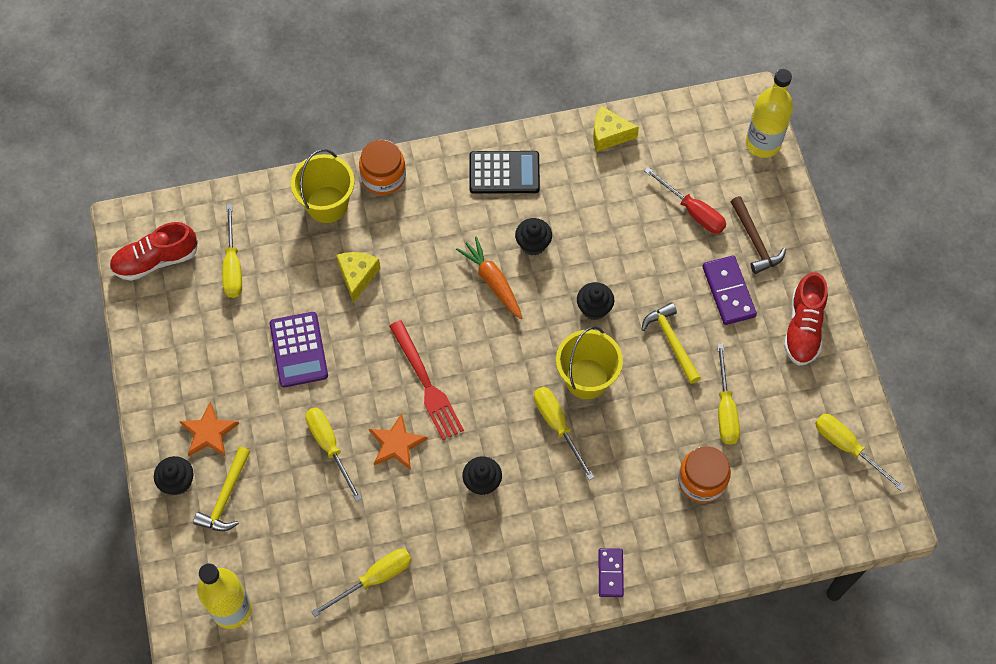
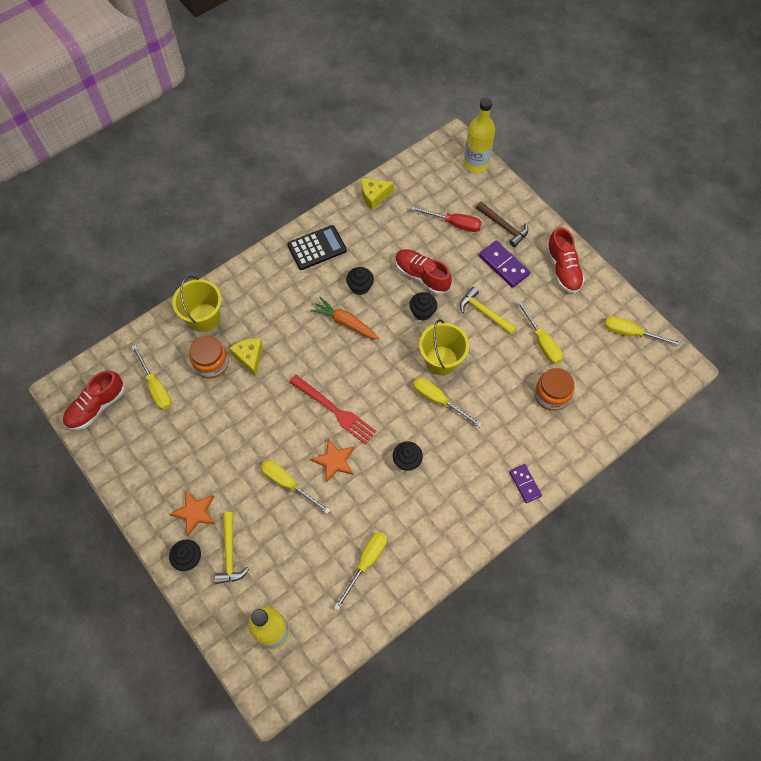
camera: 25 degrees left, 0 degrees up
purple calculator [270,312,328,387] -> none
orange jar [359,139,406,195] -> orange jar moved to [190,336,229,379]
none -> red shoe [395,249,452,295]

